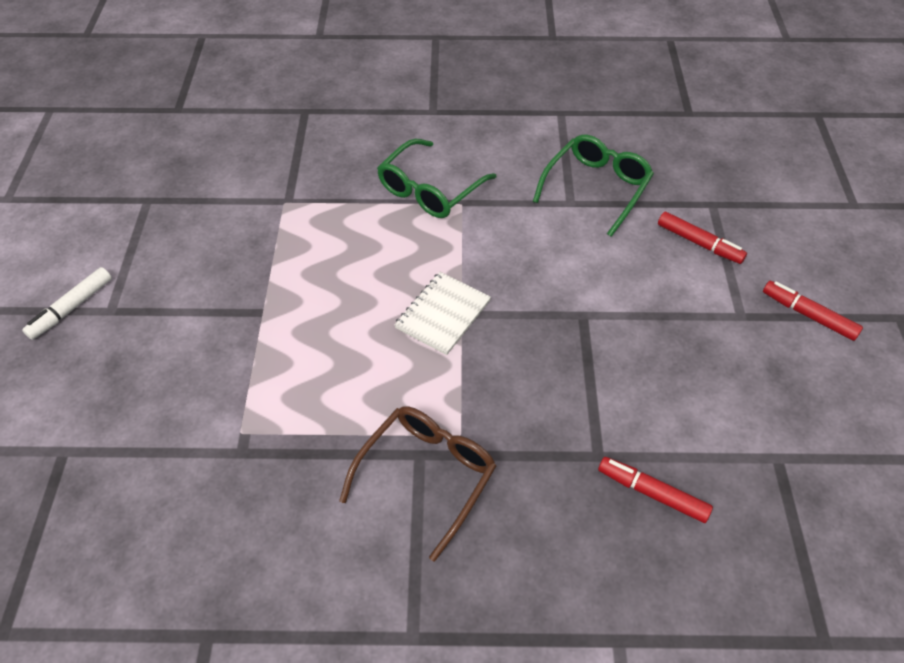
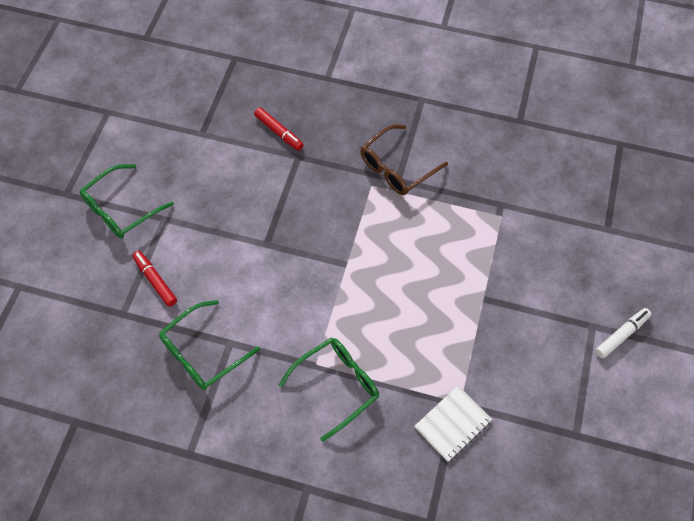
camera: 165 degrees left, 10 degrees up
white notebook [394,272,491,355] -> white notebook moved to [414,385,492,462]
red marker [763,281,863,341] -> green glasses [80,164,174,239]

